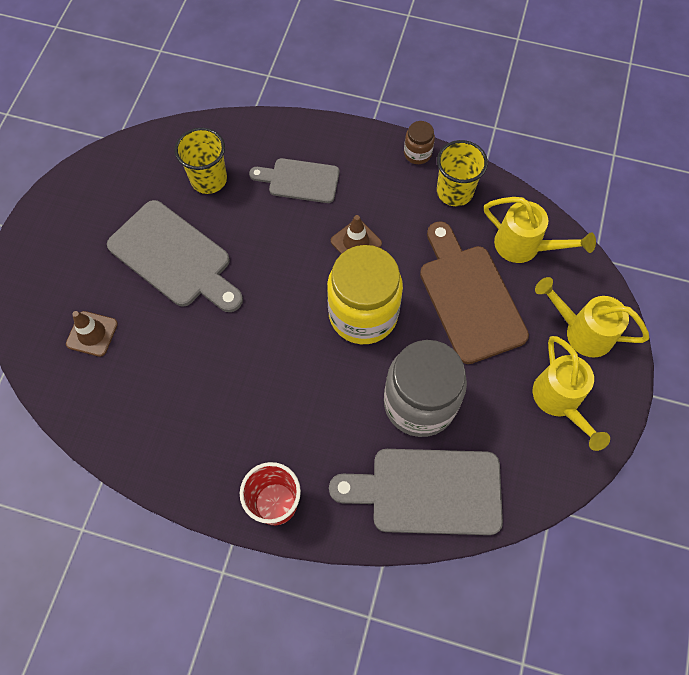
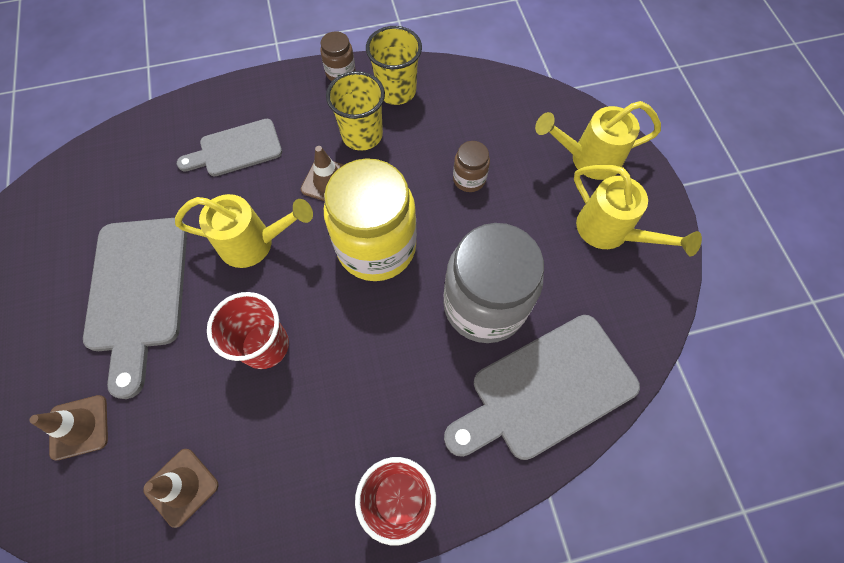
camera: 30 degrees left, 0 degrees up
grey cutting board [107,200,243,312] -> grey cutting board turned 75 degrees clockwise [83,218,187,399]
yellow cup [175,127,227,194] -> yellow cup moved to [326,71,385,151]
brown cutting board [420,221,529,364] -> brown jar [453,141,490,192]
yellow watering can [484,197,596,263] -> yellow watering can moved to [175,194,313,268]
none -> brown traffic cone [143,449,219,528]
none -> red cup [207,292,289,369]

